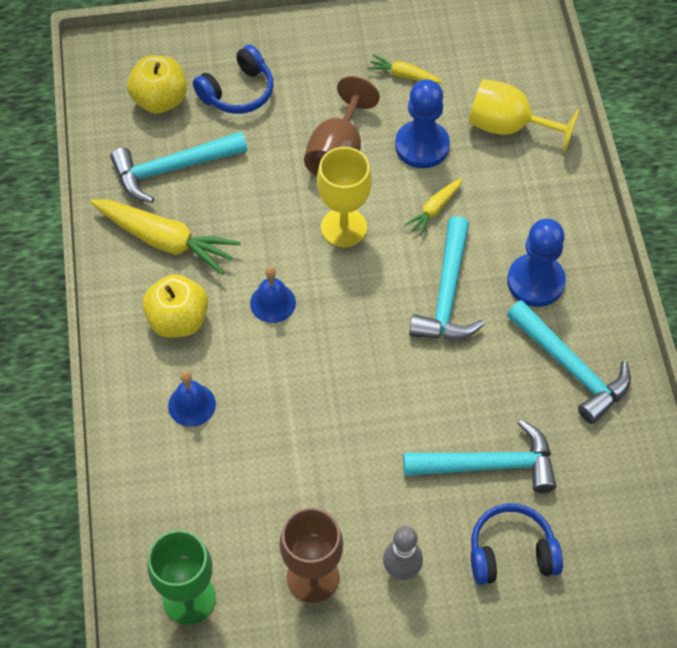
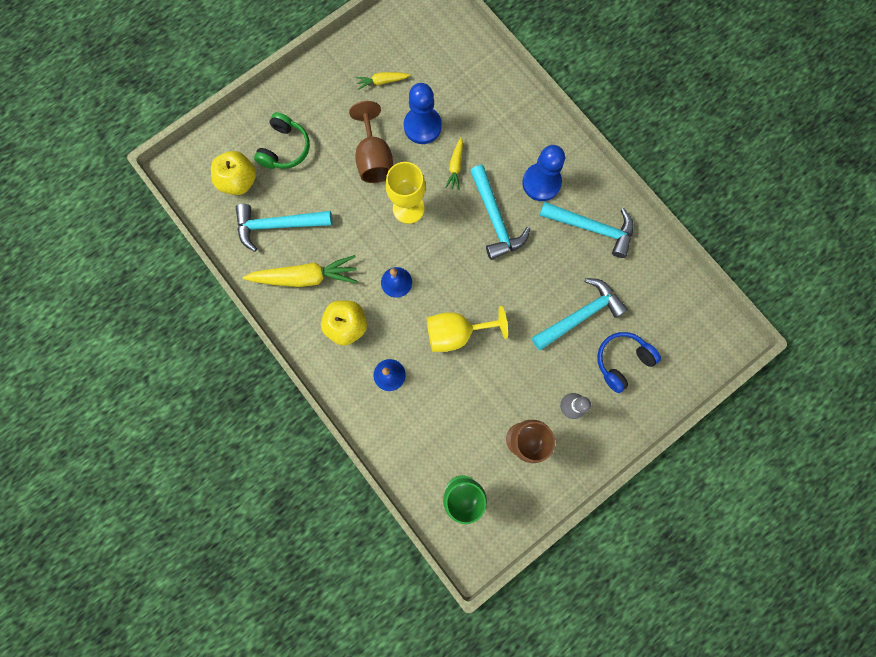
camera: 30 degrees left, 20 degrees up
turquoise hammer [110,132,247,203] -> turquoise hammer turned 45 degrees clockwise [236,204,332,252]
blue headphones [193,45,273,114] -> green headphones [254,112,310,169]
yellow goblet [469,79,580,153] -> yellow goblet moved to [427,306,508,352]

